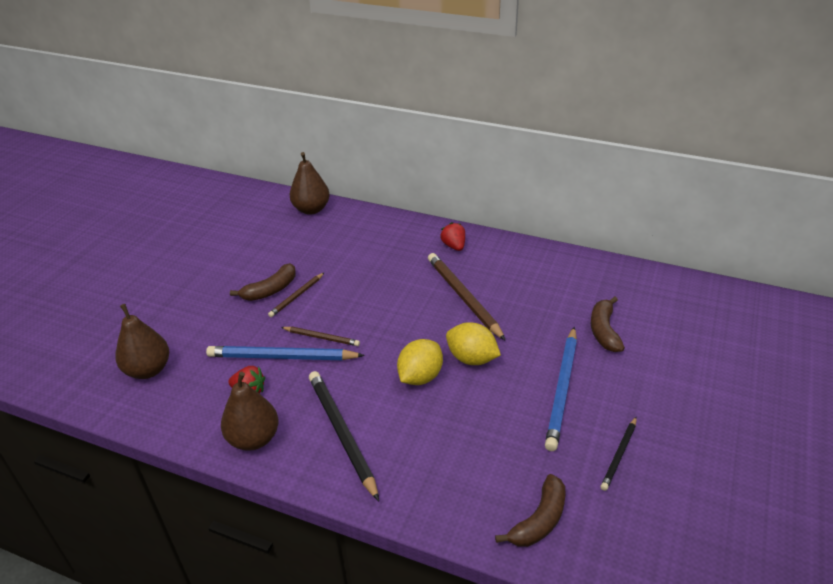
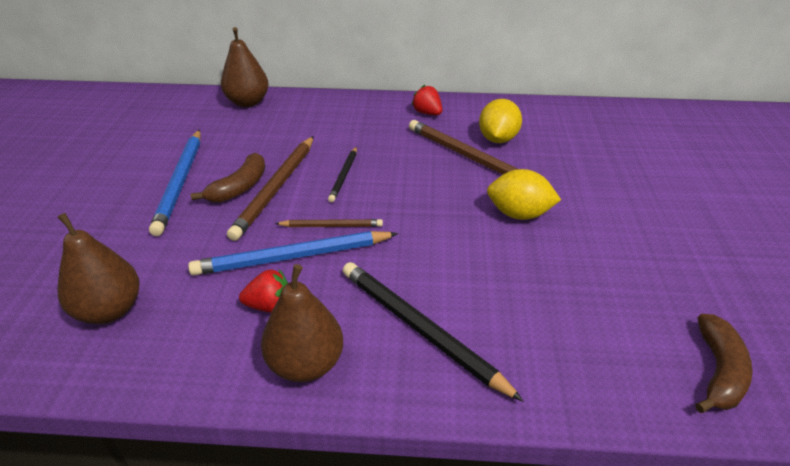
camera: 20 degrees left, 0 degrees up
brown pencil [268,273,324,317] -> brown pencil [227,136,314,241], size x1.82
yellow lemon [397,339,443,385] -> yellow lemon moved to [479,99,522,143]
blue pencil [545,327,577,451] -> blue pencil moved to [149,130,200,236]
brown banana [591,296,625,352] -> none
black pencil [600,417,637,491] -> black pencil moved to [328,147,357,202]

